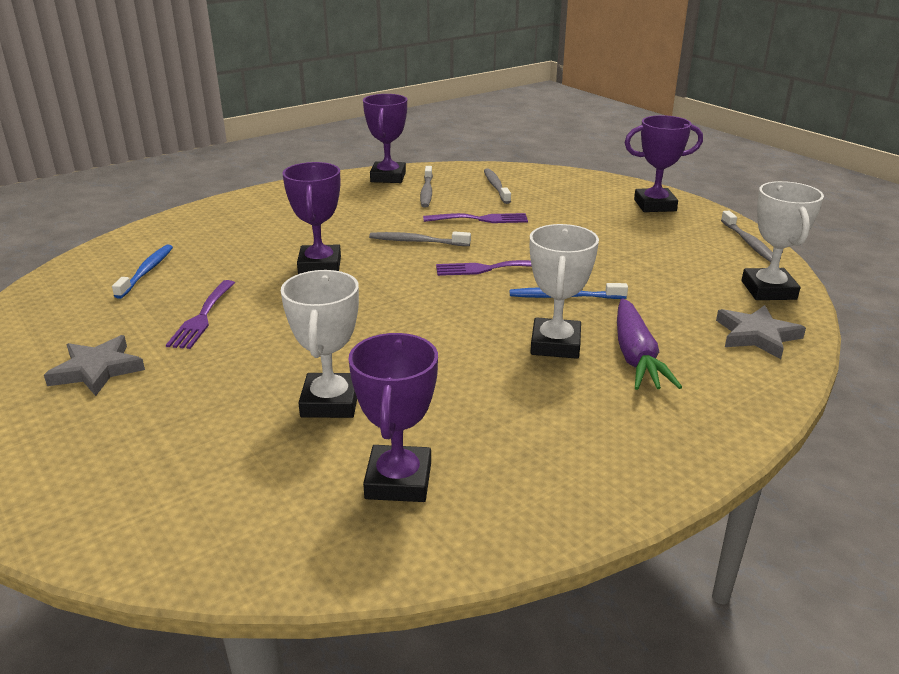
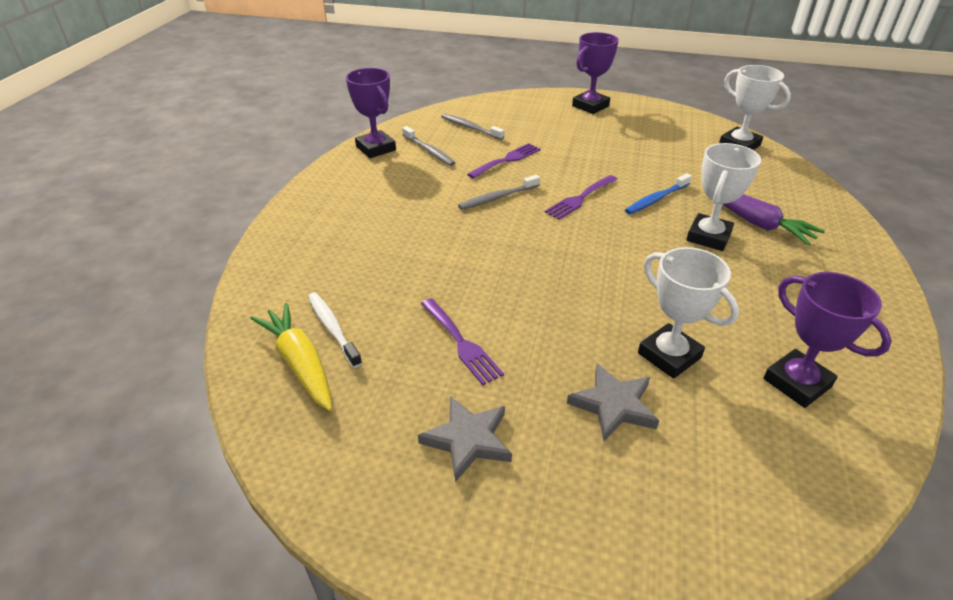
camera: 40 degrees left, 10 degrees up
blue toothbrush [112,245,173,299] -> white toothbrush [308,292,362,368]
purple trophy [283,162,341,274] -> none
white trophy [530,224,599,359] -> white trophy turned 60 degrees clockwise [686,143,761,251]
grey star [716,305,806,359] -> grey star moved to [567,364,659,441]
grey toothbrush [721,211,773,262] -> none
none -> yellow carrot [250,303,332,411]

